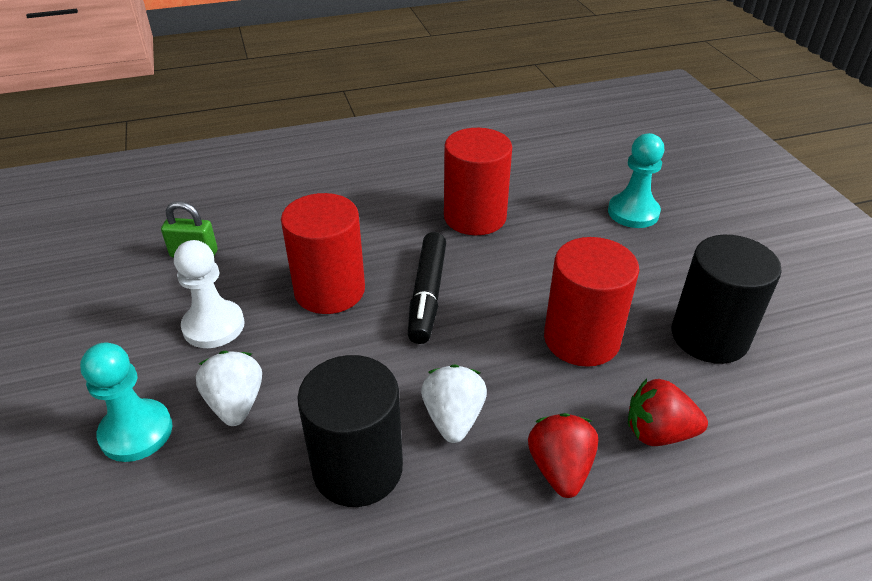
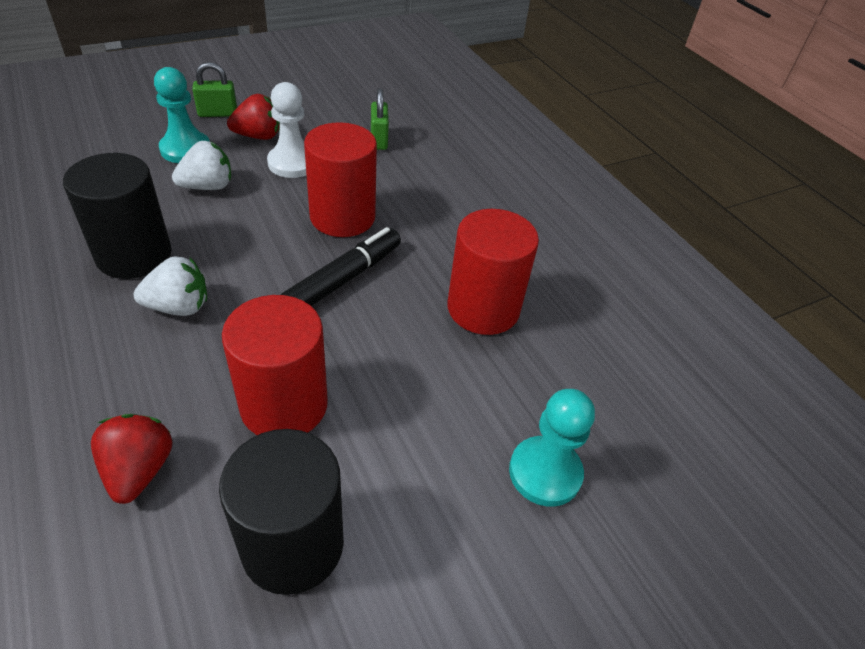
camera: 75 degrees right, 5 degrees up
black marker [408,232,446,344] -> black marker turned 135 degrees clockwise [281,227,401,306]
red strawberry [528,413,598,498] -> red strawberry moved to [227,94,280,140]
none -> green padlock [192,62,237,117]

